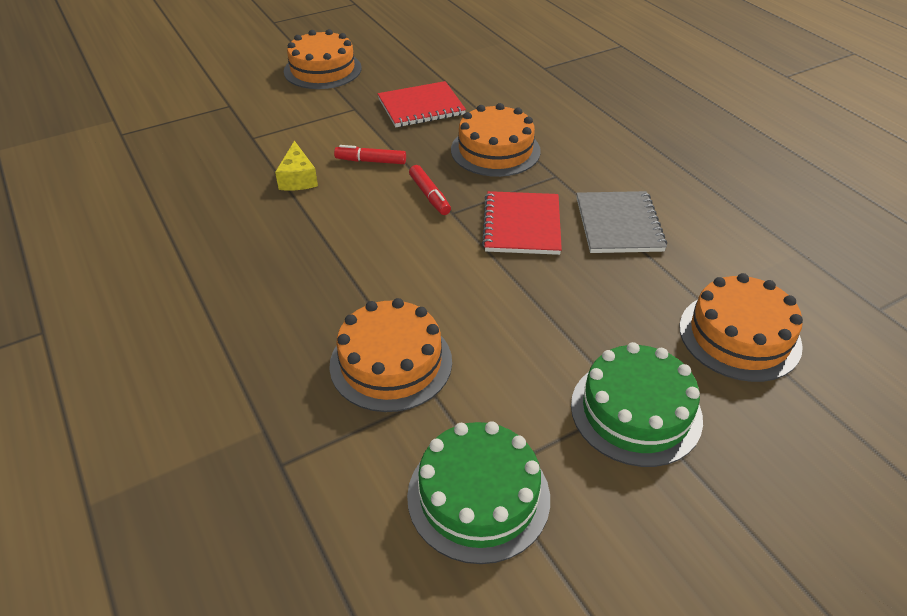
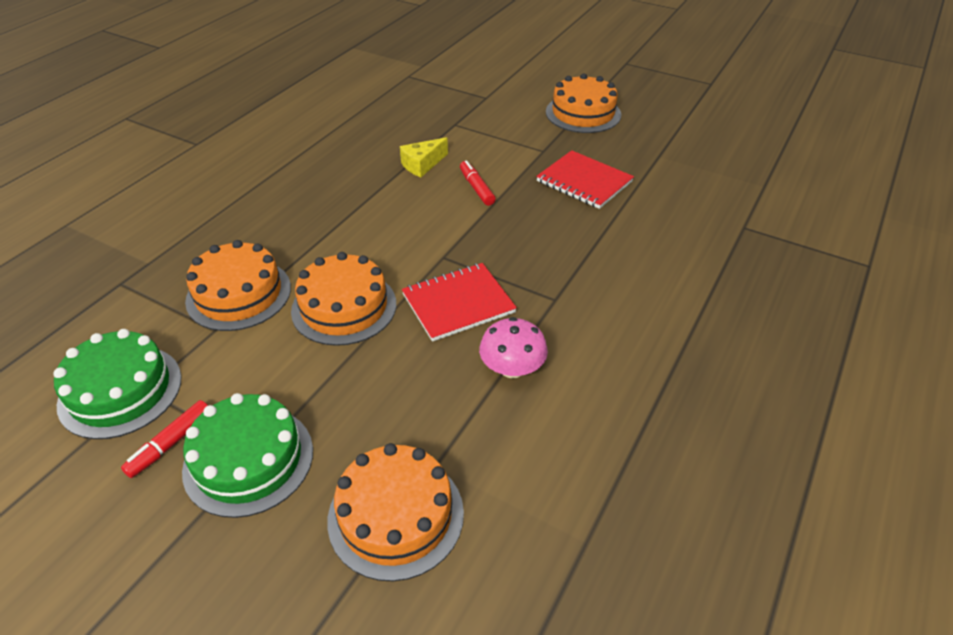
camera: 60 degrees right, 0 degrees up
red marker [409,165,451,215] -> red marker moved to [121,400,208,478]
orange cake [451,103,541,177] -> orange cake moved to [291,252,396,346]
grey notebook [577,191,667,253] -> pink mushroom [479,317,548,378]

